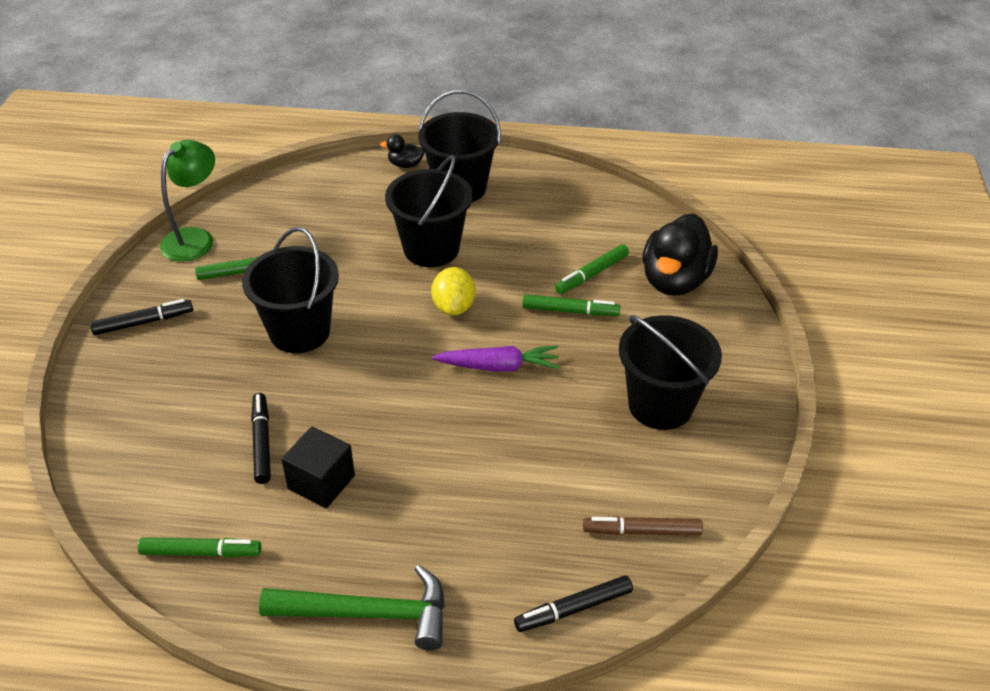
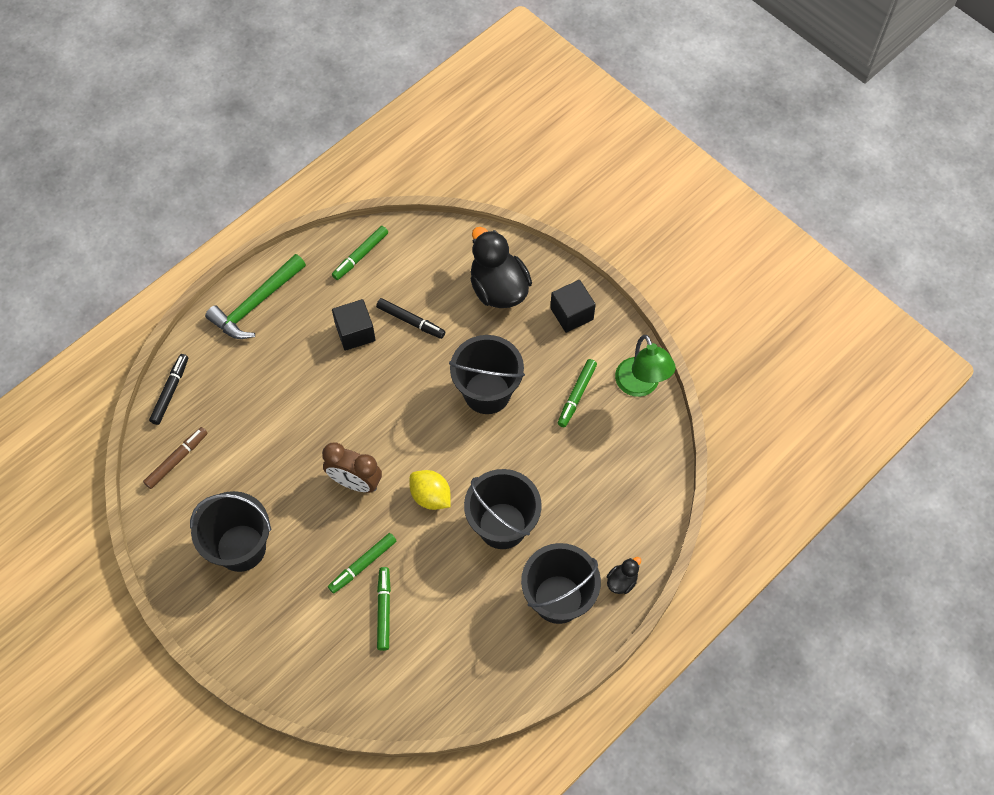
camera: 130 degrees right, 20 degrees up
black marker [90,299,193,335] -> black cube [550,280,596,333]
purple carrot [432,345,560,372] -> brown clock [322,442,382,493]
black duck [642,213,718,296] -> black duck moved to [470,227,532,308]

